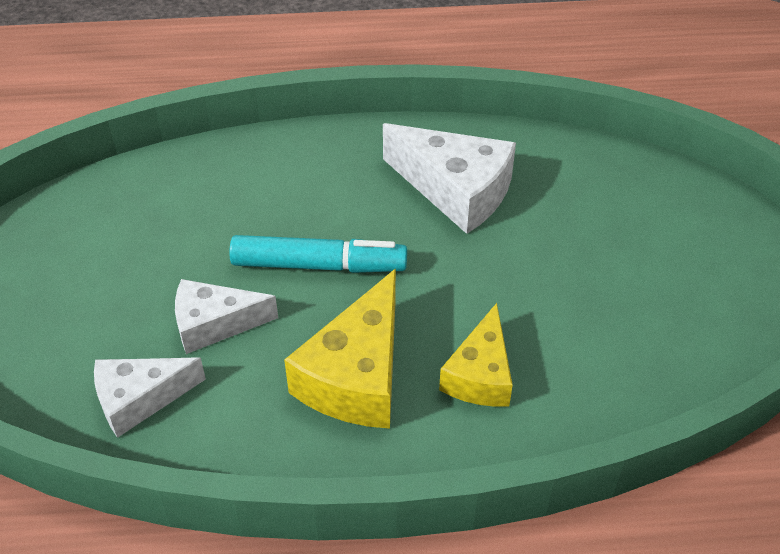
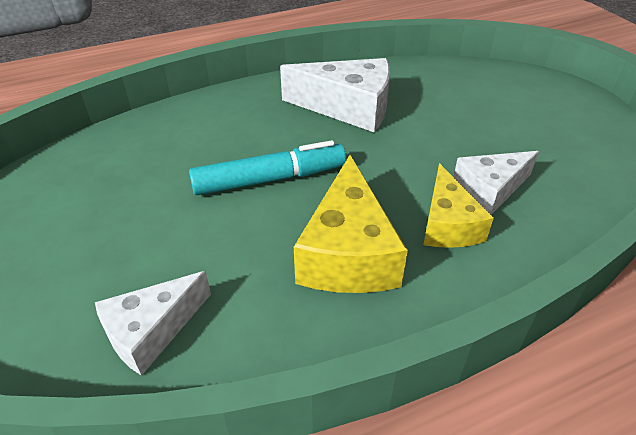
camera: 20 degrees left, 5 degrees down
white cheese [175,279,278,354] -> white cheese moved to [453,151,539,215]

